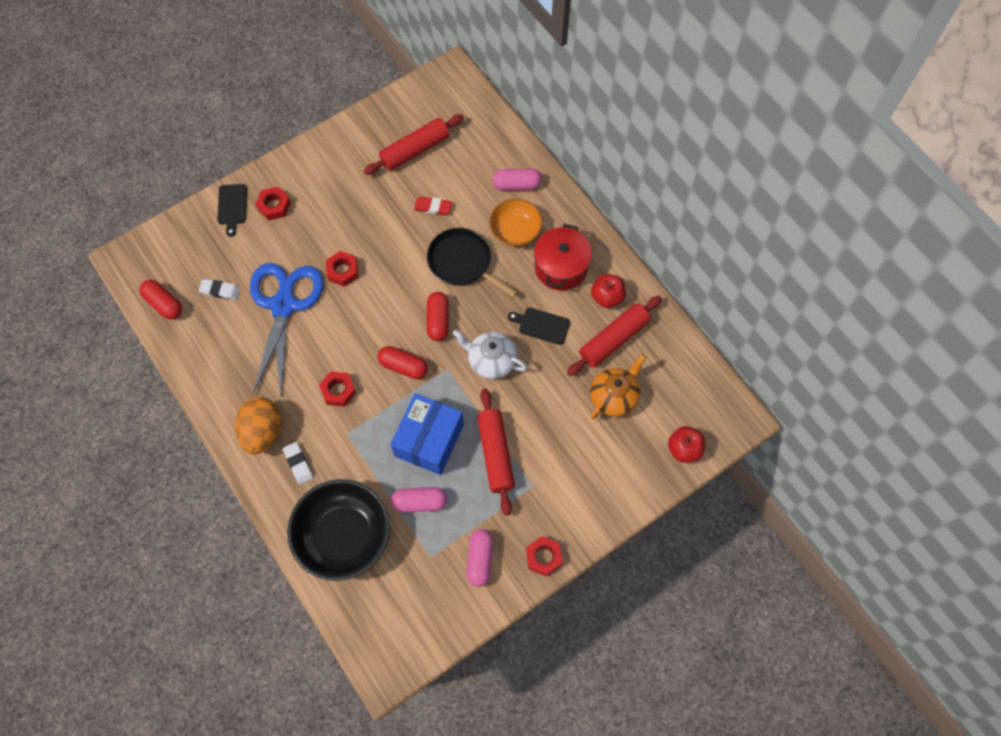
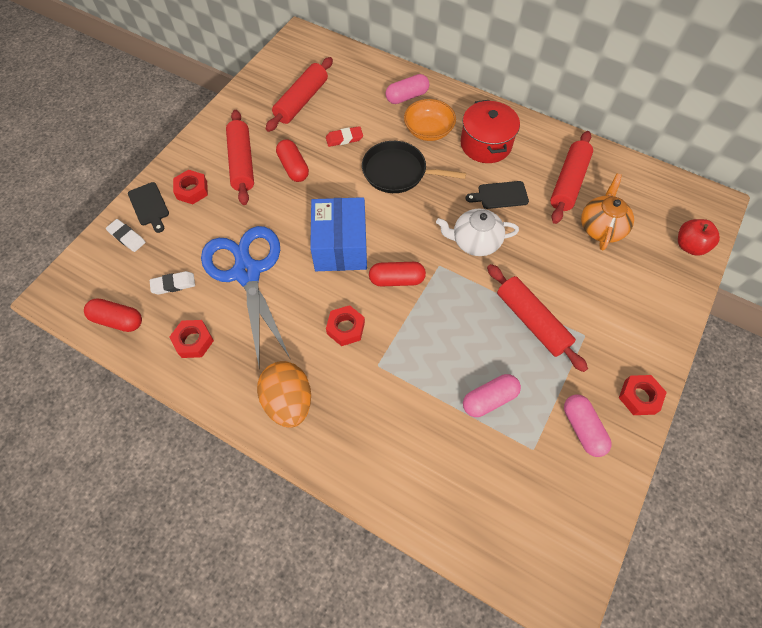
camera: 25 degrees left, 5 degrees down
white eraser [283,442,313,485] -> white eraser moved to [106,219,146,252]
black bowl [287,479,390,581] -> none
red nut [326,251,359,287] -> red nut moved to [169,320,214,358]
blue box [390,393,464,475] -> blue box moved to [310,197,367,271]
red capsule [427,292,449,341] -> red capsule moved to [276,139,309,182]
red apple [591,274,626,308] -> none
none -> red rolling pin [226,110,254,205]

